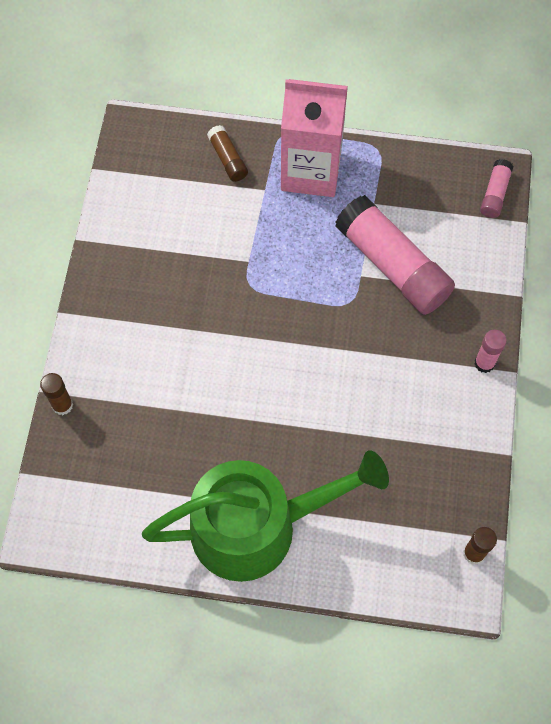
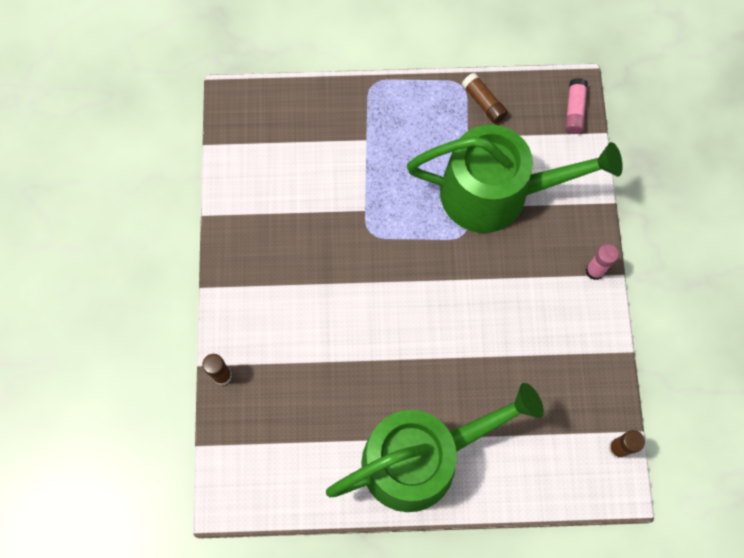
camera: 10 degrees left, 5 degrees up
brown glue stick [207,125,248,182] -> brown glue stick moved to [462,73,508,124]
pink carton [281,79,348,197] -> none
pink glue stick [335,195,455,315] -> green watering can [407,124,623,233]

